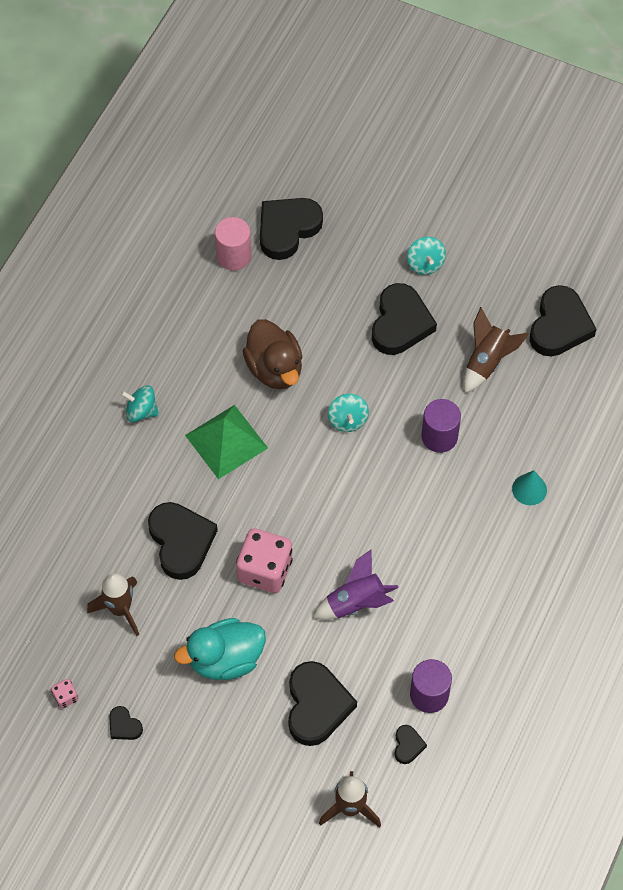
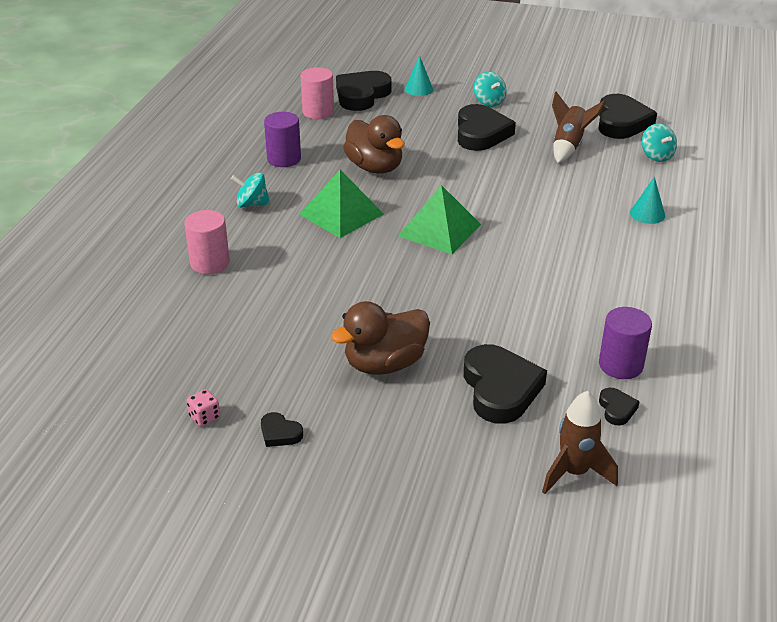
camera: 10 degrees left, 25 degrees down
brown rocket [87,573,139,636] -> none
black heart [148,502,218,580] -> none
turquoise duck [174,618,266,680] -> brown duck [331,301,430,375]
pink dice [236,528,293,593] -> none
purple rocket [313,550,399,620] -> none
turquoise spinning top [328,394,369,432] -> turquoise spinning top moved to [642,123,677,162]
purple cylinder [421,399,461,453] -> purple cylinder moved to [264,112,301,167]
none -> pink cylinder [184,210,230,274]
none -> green pyramid [398,185,481,254]
none -> turquoise cone [405,56,433,96]

